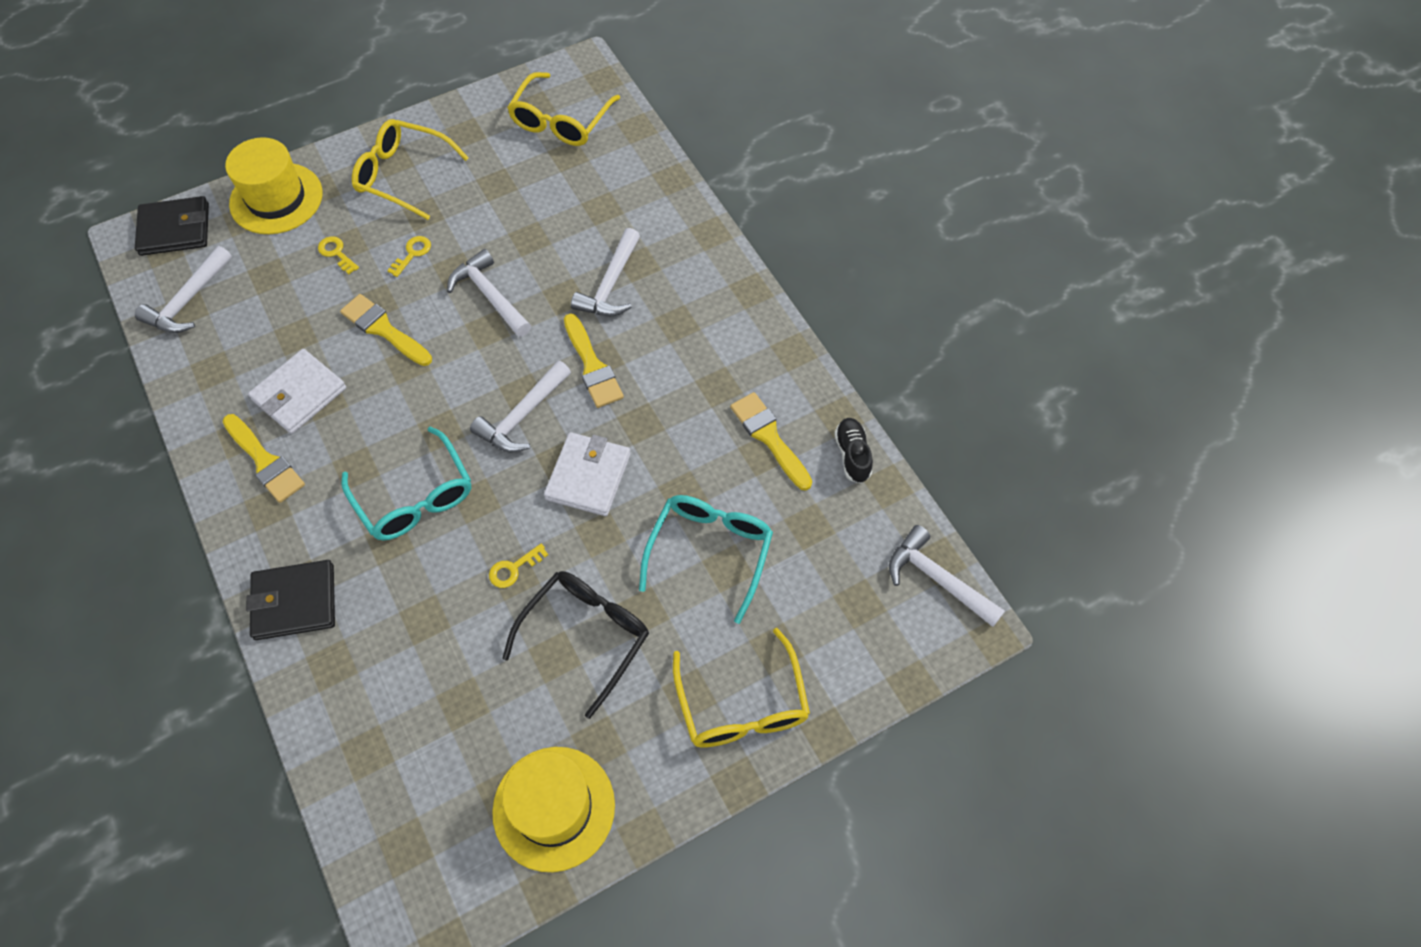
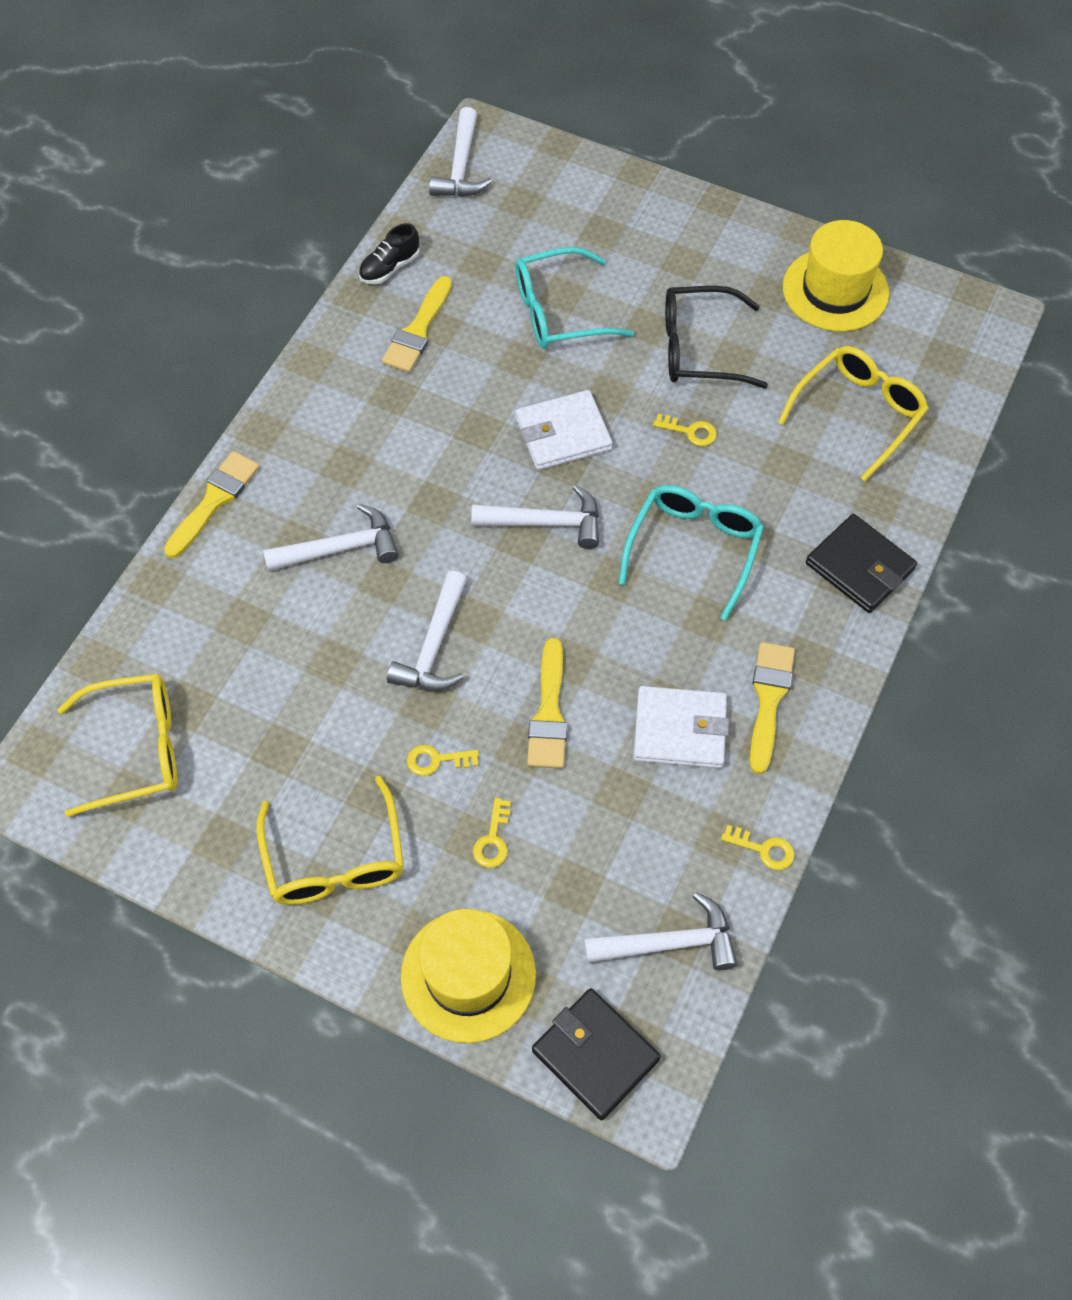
camera: 125 degrees left, 0 degrees up
yellow brush [564,313,624,408] -> yellow brush moved to [164,451,260,558]
yellow glasses [673,628,810,748] -> yellow glasses moved to [778,346,929,481]
none -> yellow key [721,825,794,870]

